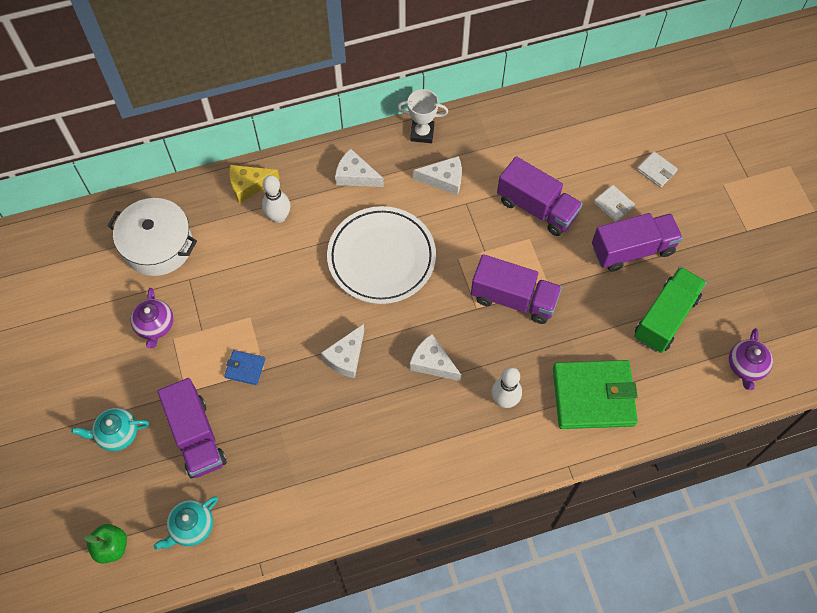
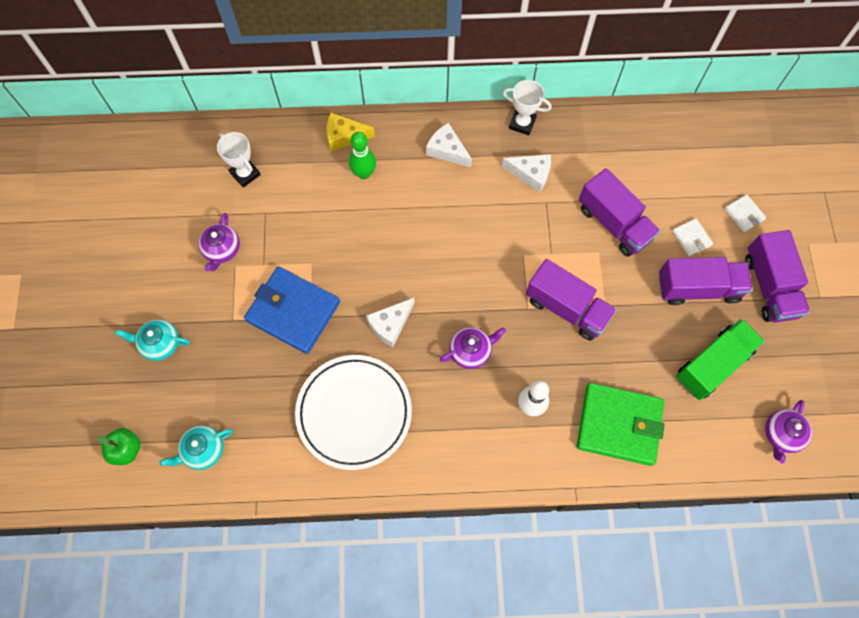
camera: 15 degrees right, 5 degrees up
white pot [107,198,197,276] -> white trophy [217,132,261,188]
purple truck [157,378,227,478] -> purple truck moved to [745,230,810,323]
blue wallet [224,350,265,385] -> blue wallet [244,266,340,354], size x2.24
white bowling pin [262,175,290,223] -> green bowling pin [349,132,376,179]
white plate [327,206,436,304] -> white plate moved to [295,355,412,470]
white cheese [410,334,461,381] -> purple teapot [440,327,506,369]

